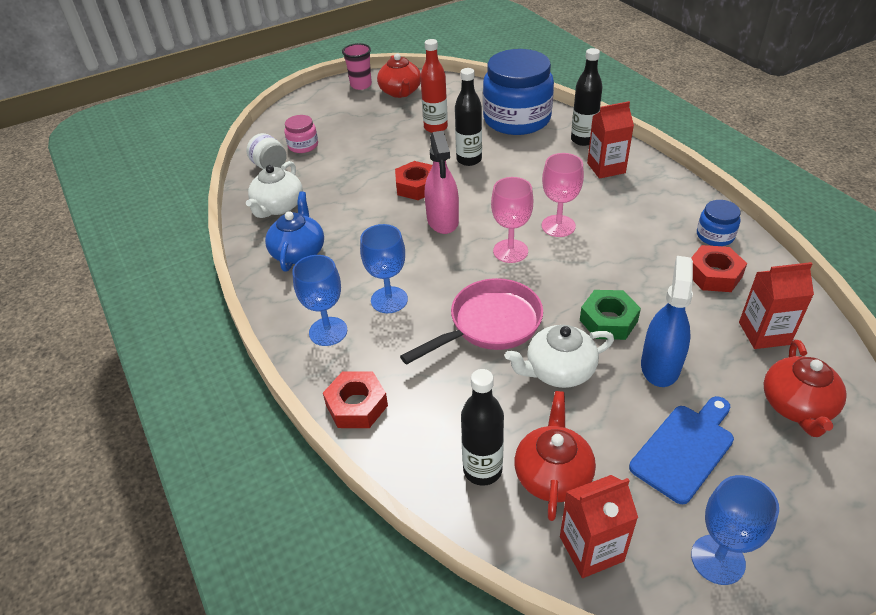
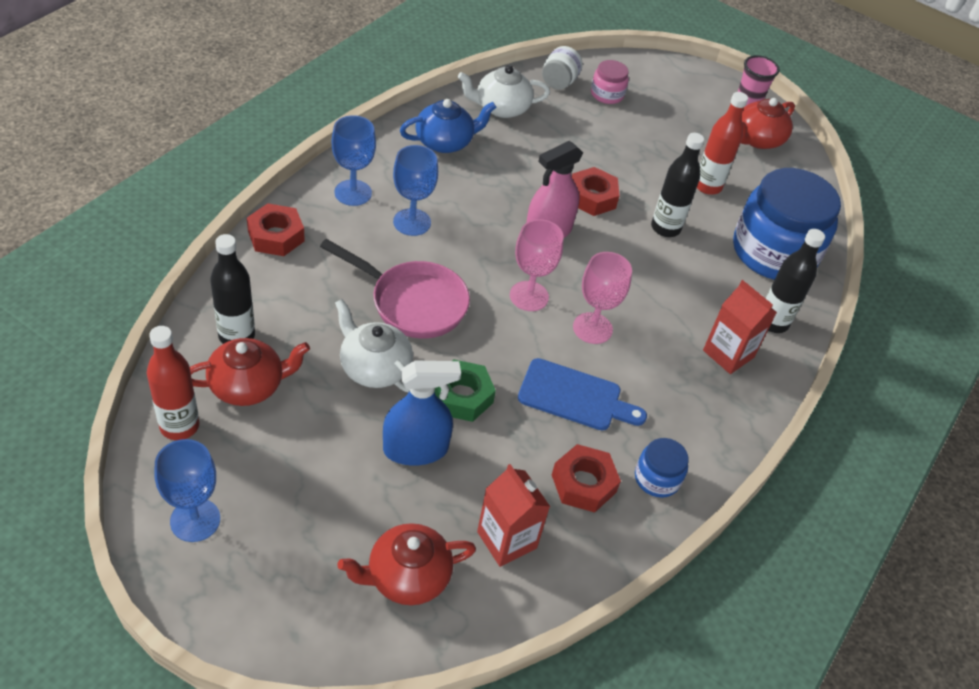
camera: 55 degrees right, 5 degrees up
red carton [560,475,638,578] -> red bottle [147,326,199,440]
blue cutting board [629,396,734,504] -> blue cutting board moved to [518,358,647,431]

